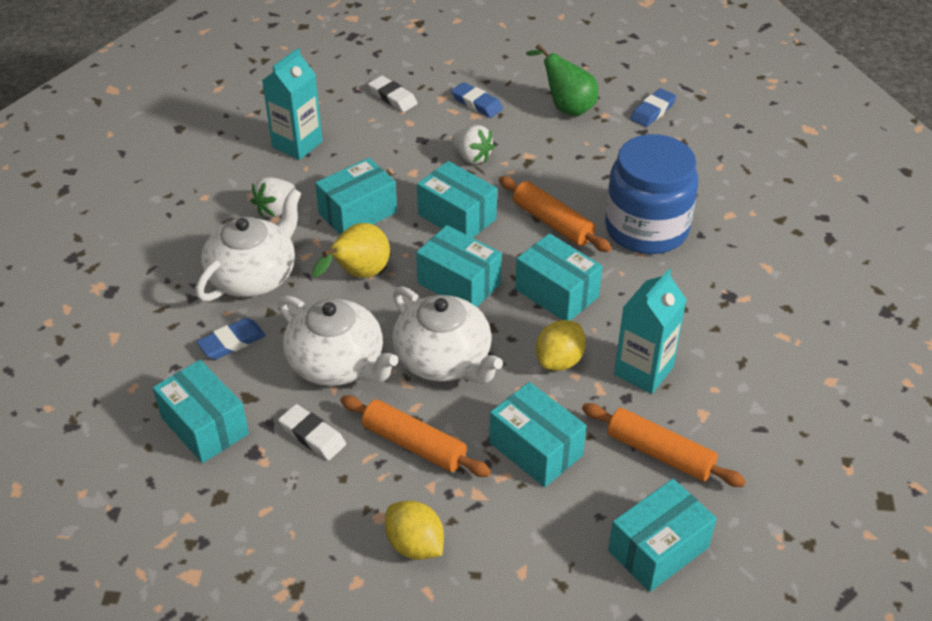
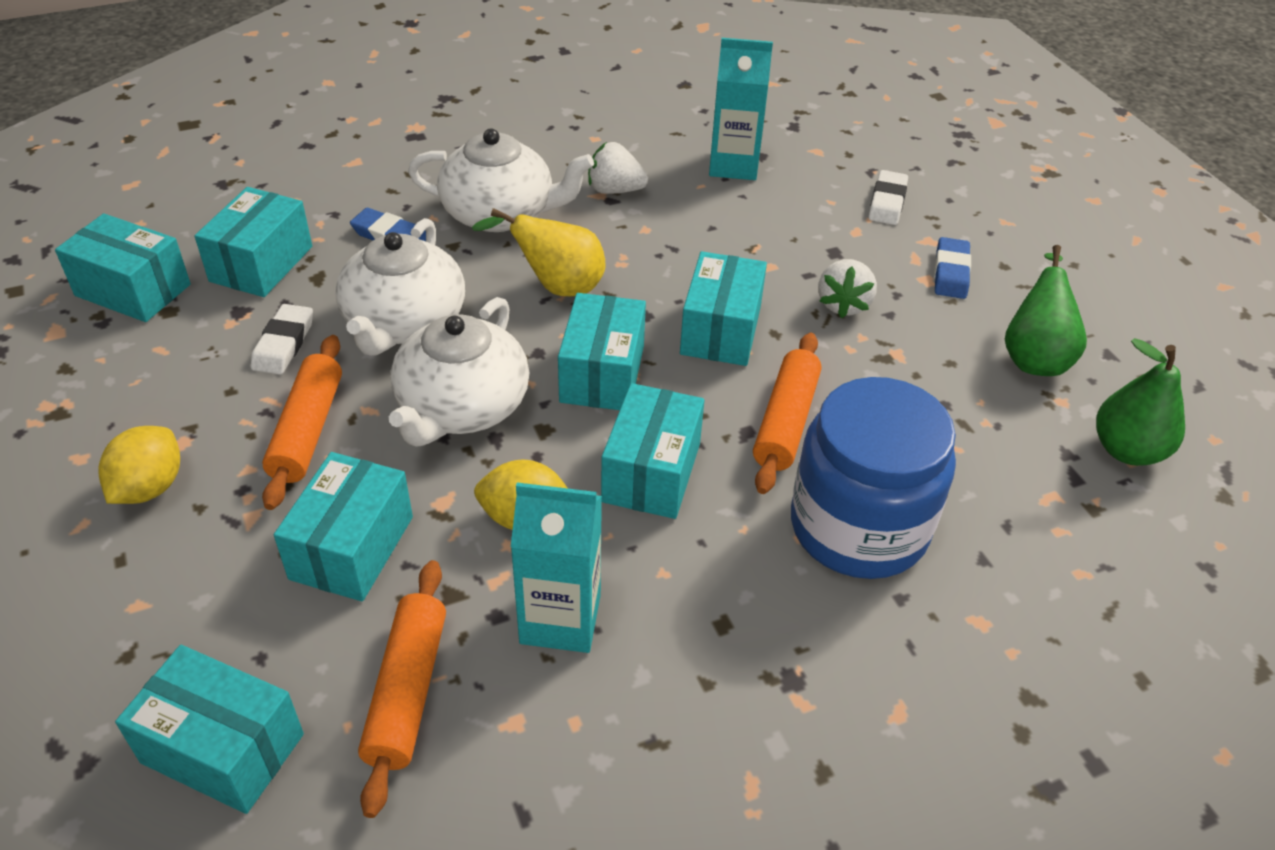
camera: 60 degrees right, 0 degrees up
turquoise box [315,158,397,235] -> turquoise box moved to [55,213,191,322]
blue eraser [630,88,676,127] -> green pear [1096,338,1185,466]

